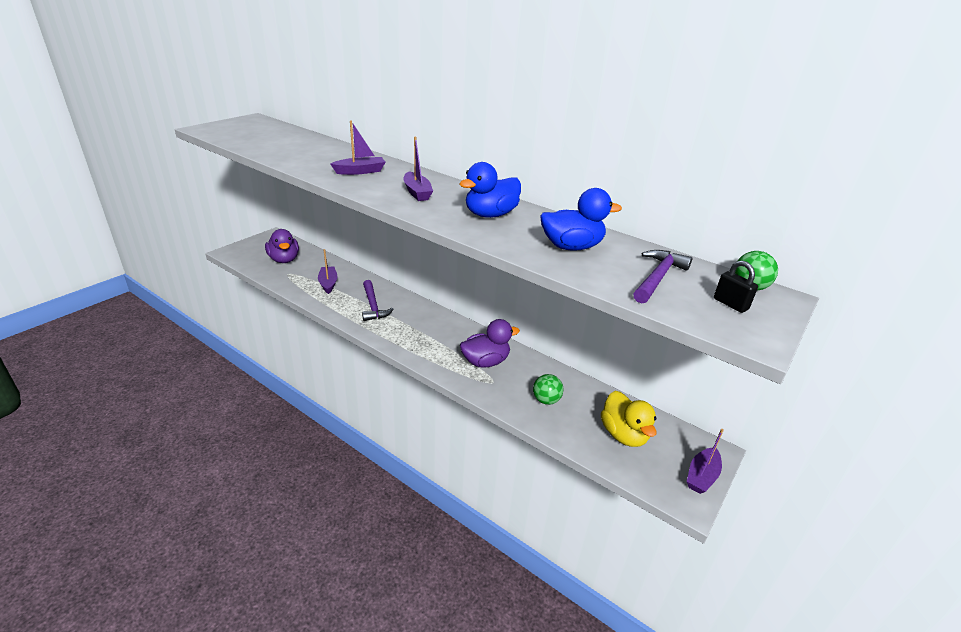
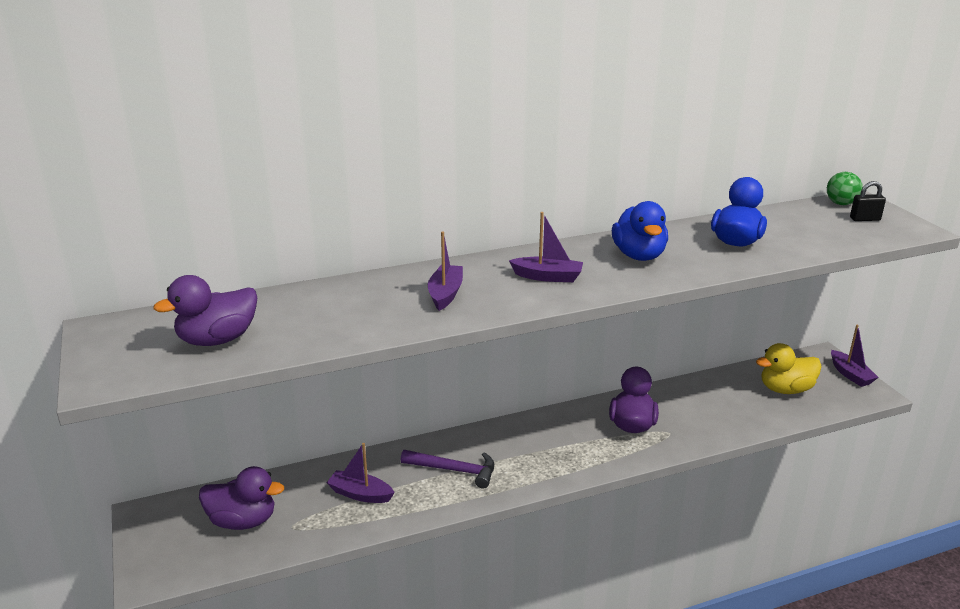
camera: 55 degrees left, 5 degrees down
green ball [533,374,564,405] -> none
yellow duck [601,391,657,447] -> yellow duck turned 150 degrees clockwise [756,343,822,394]
purple hammer [634,250,692,303] -> none
none -> purple duck [153,275,257,346]

